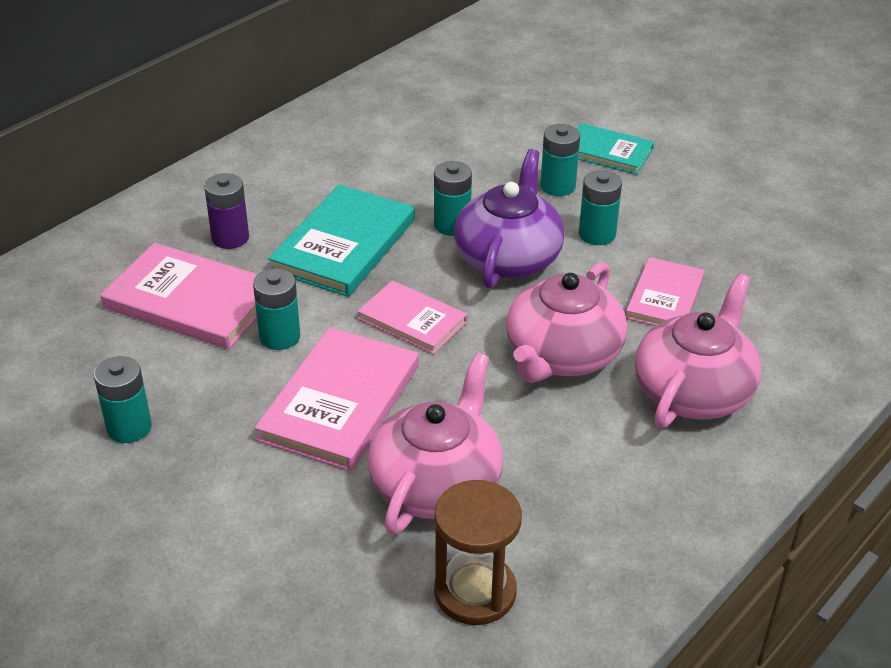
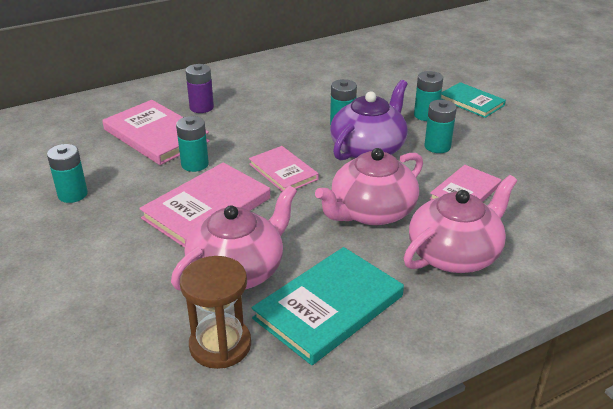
camera: 20 degrees right, 5 degrees down
turquoise book [268,185,415,297] -> turquoise book moved to [252,247,404,365]

